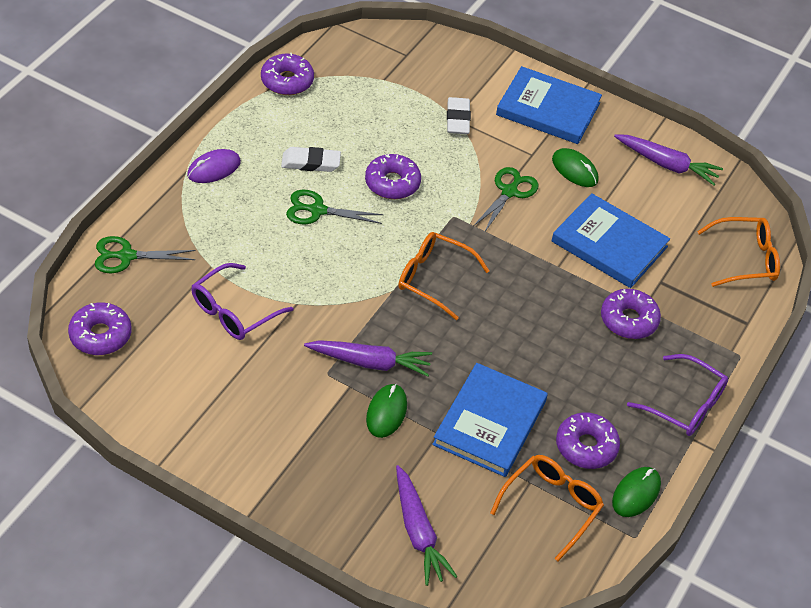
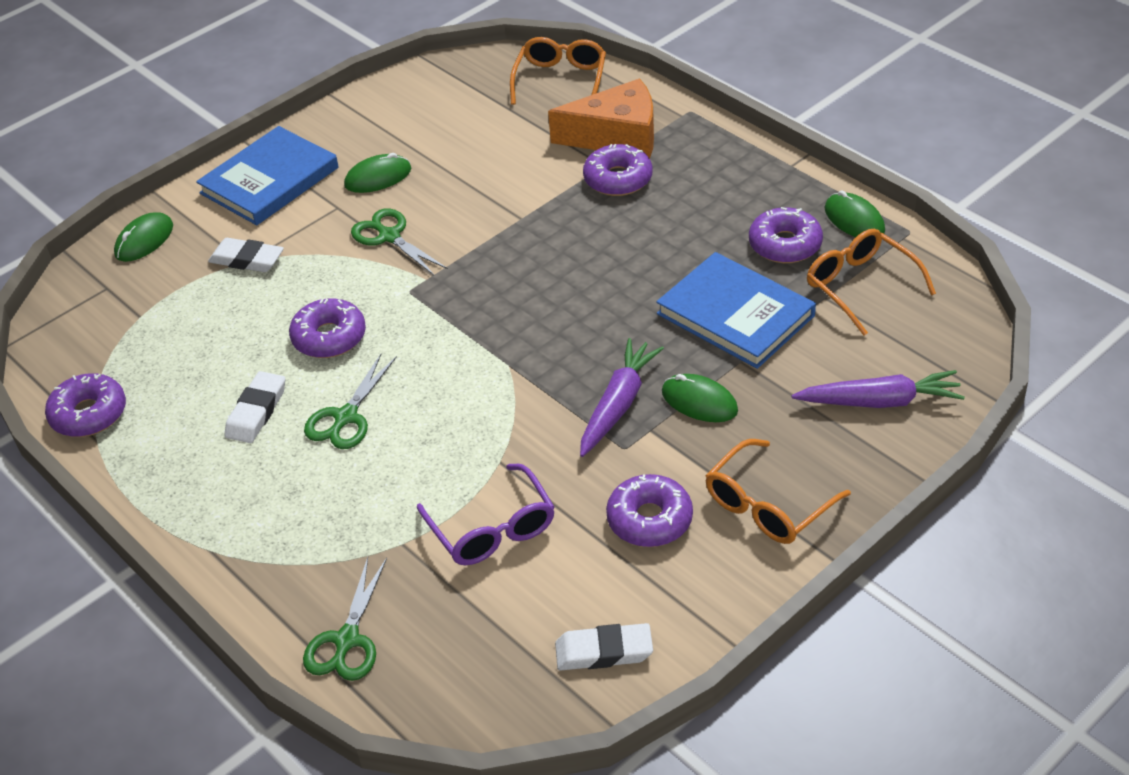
camera: 65 degrees left, 5 degrees down
purple donut [68,302,131,355] -> purple donut moved to [606,474,693,547]
purple mouse [187,149,241,183] -> none
orange glasses [398,232,490,320] -> orange glasses moved to [705,439,851,544]
blue book [552,193,670,288] -> none
purple carrot [614,134,723,185] -> none
purple glasses [627,354,728,436] -> none
none -> green mouse [114,212,173,262]
none -> orange cheese [548,79,654,158]
none -> white eraser [555,623,653,670]

